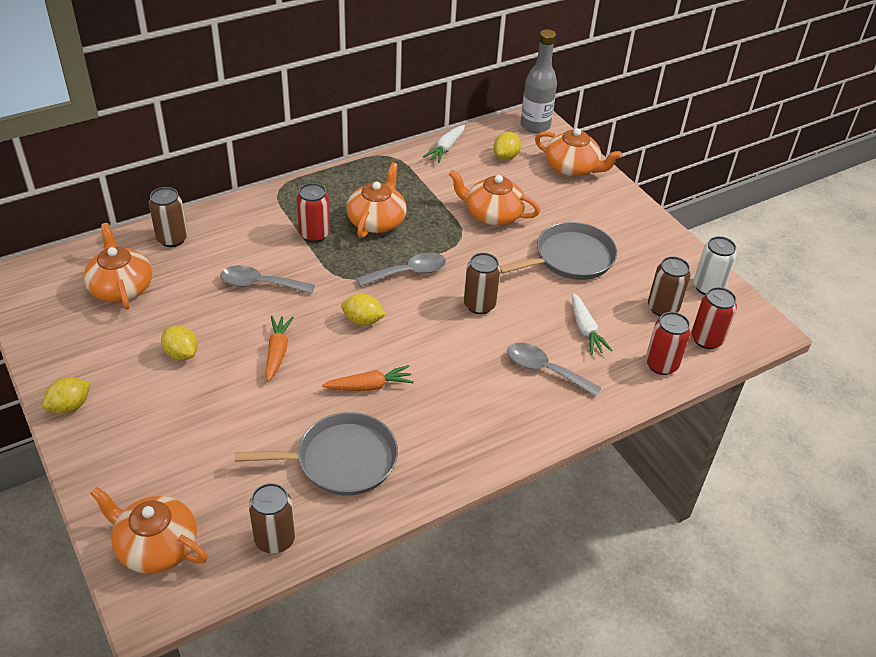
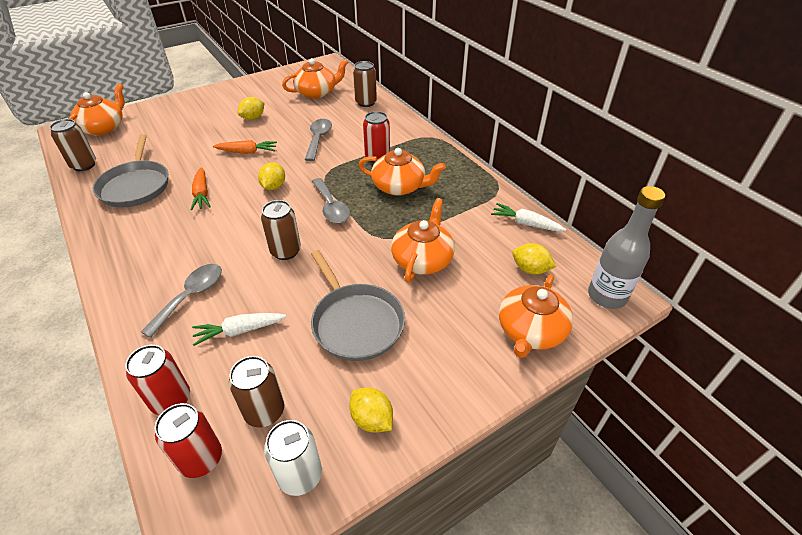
camera: 90 degrees right, 0 degrees up
yellow lemon [42,377,91,414] -> yellow lemon moved to [349,387,393,433]

